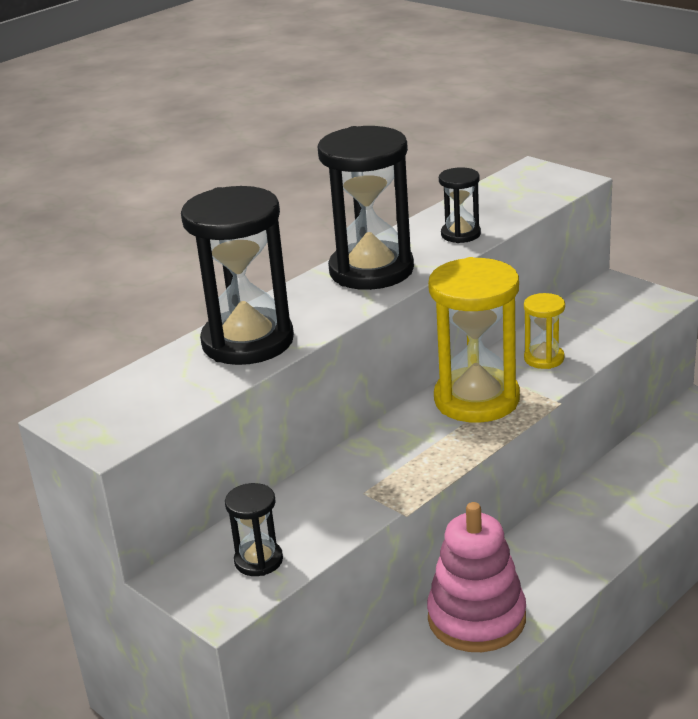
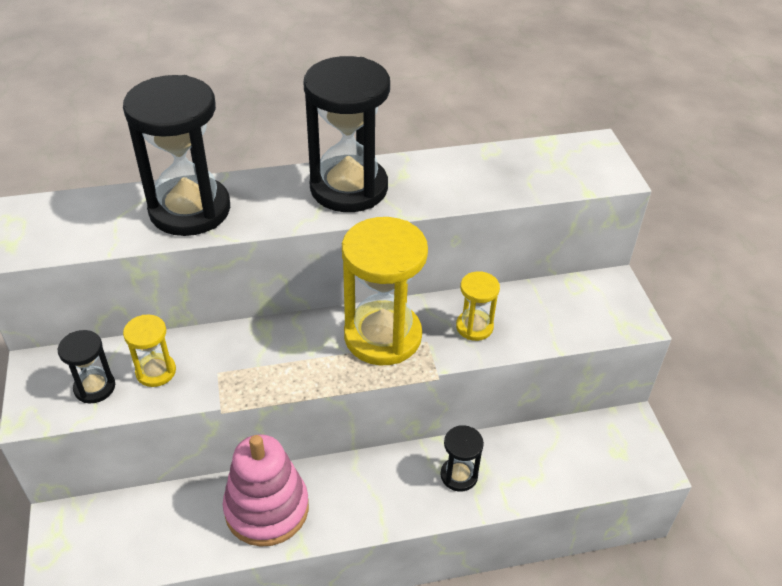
camera: 30 degrees right, 15 degrees up
black hourglass [439,167,481,243] -> black hourglass moved to [441,425,484,492]
none -> yellow hourglass [123,315,176,387]

